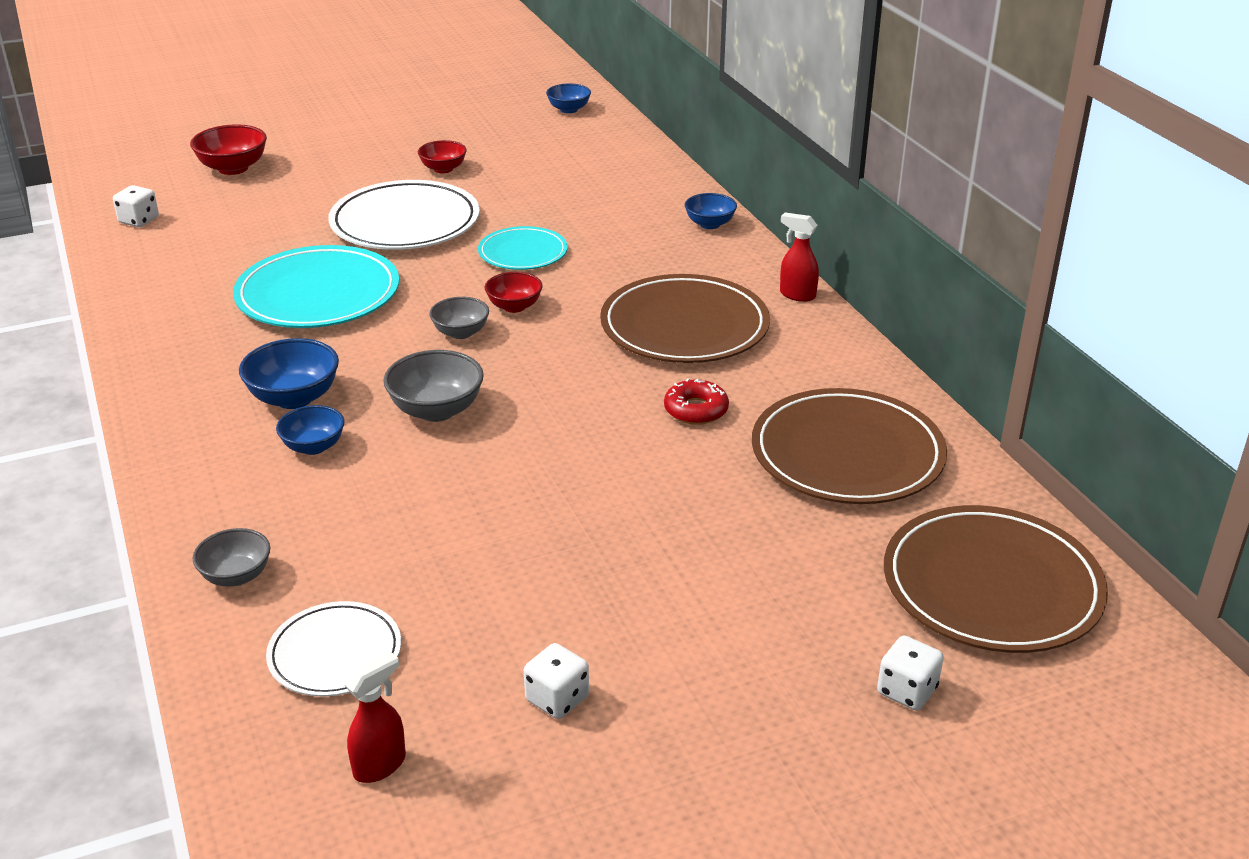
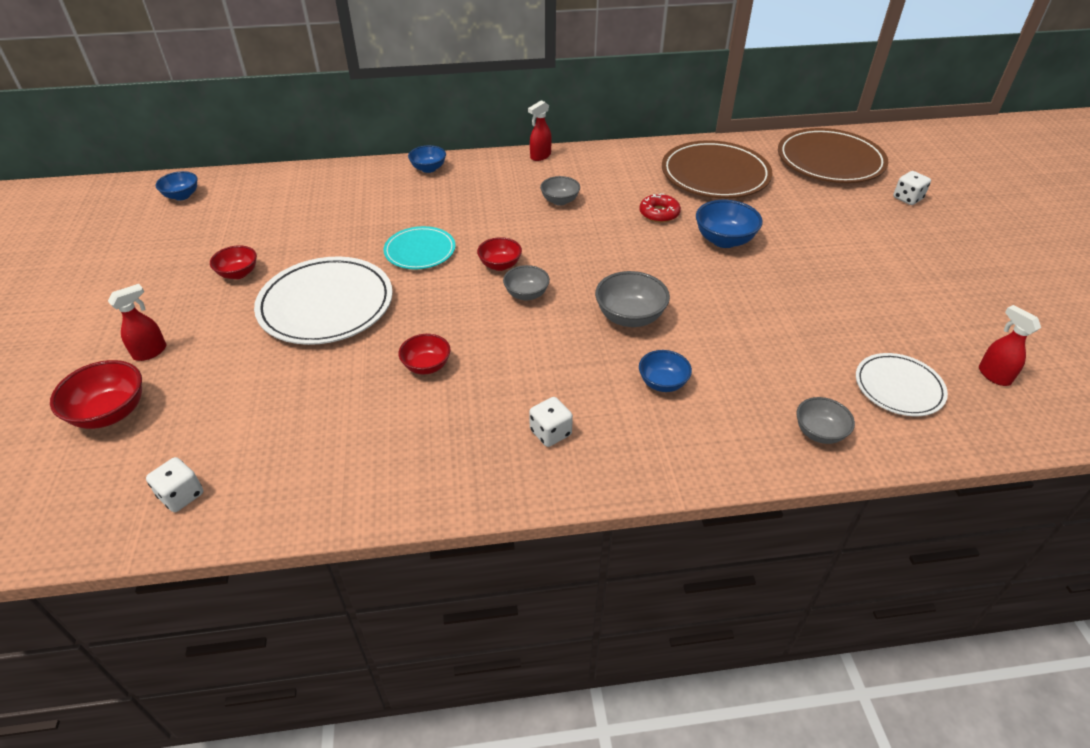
camera: 75 degrees left, 10 degrees up
turquoise plate [233,245,399,328] -> red bowl [399,334,451,374]
blue bowl [239,338,339,409] -> blue bowl moved to [696,200,763,248]
white dice [524,643,589,719] -> white dice moved to [529,397,573,447]
brown plate [600,274,770,363] -> grey bowl [540,176,580,206]
none -> red spray bottle [108,284,167,361]

